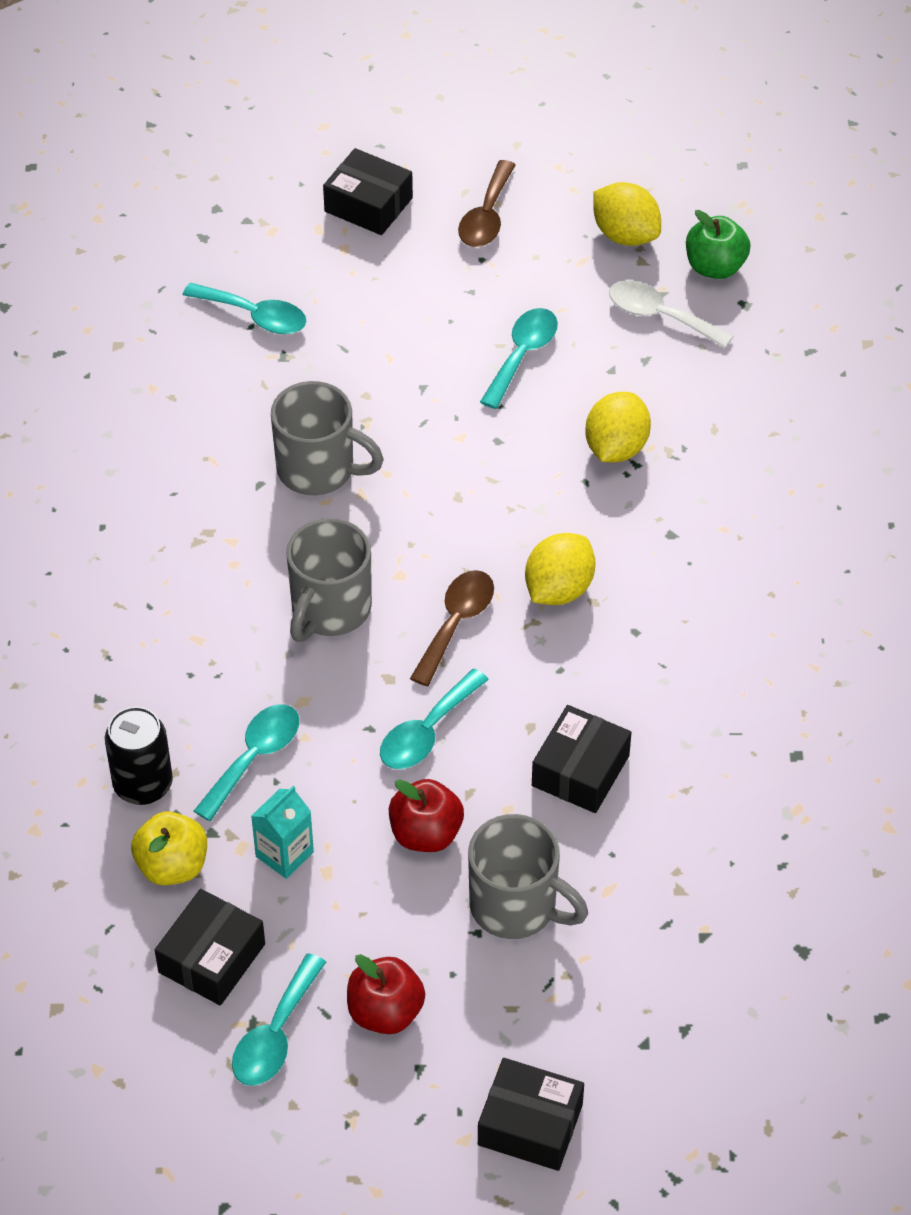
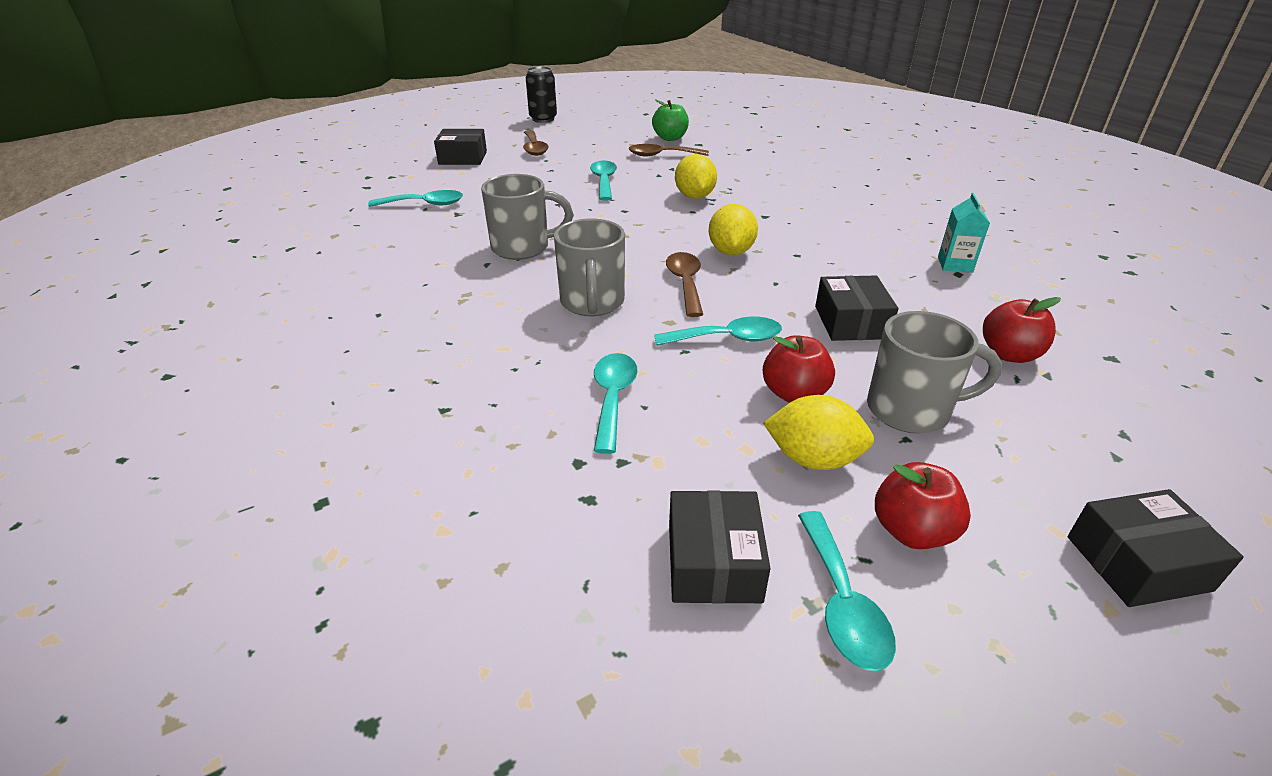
camera: 30 degrees left, 15 degrees down
black can [105,706,173,805] -> black can moved to [526,66,557,123]
yellow apple [131,811,207,886] -> none
turquoise carton [251,786,314,879] -> turquoise carton moved to [938,193,990,273]
turquoise spoon [380,669,489,769] -> turquoise spoon turned 105 degrees counterclockwise [654,317,782,346]
yellow lemon [593,182,661,246] -> yellow lemon moved to [763,395,874,470]
white spoon [609,280,733,348] -> brown spoon [628,144,709,157]
none -> red apple [983,297,1061,363]

